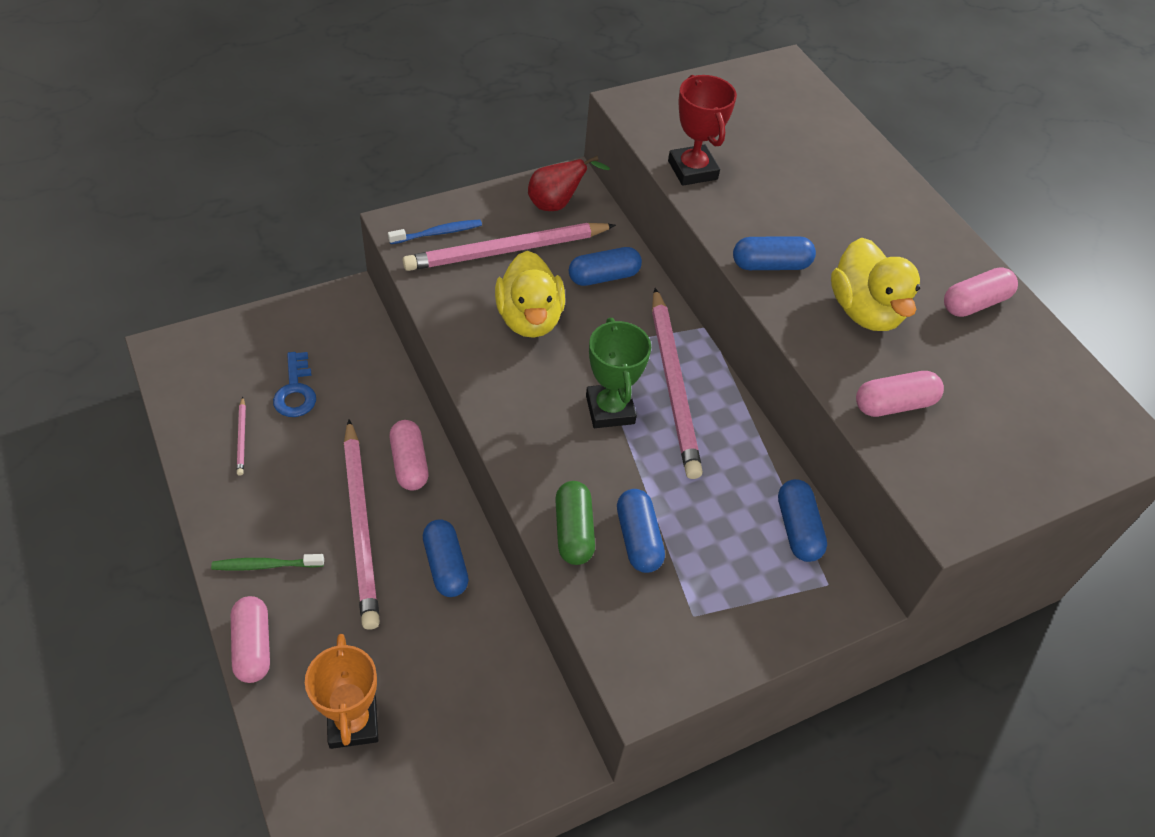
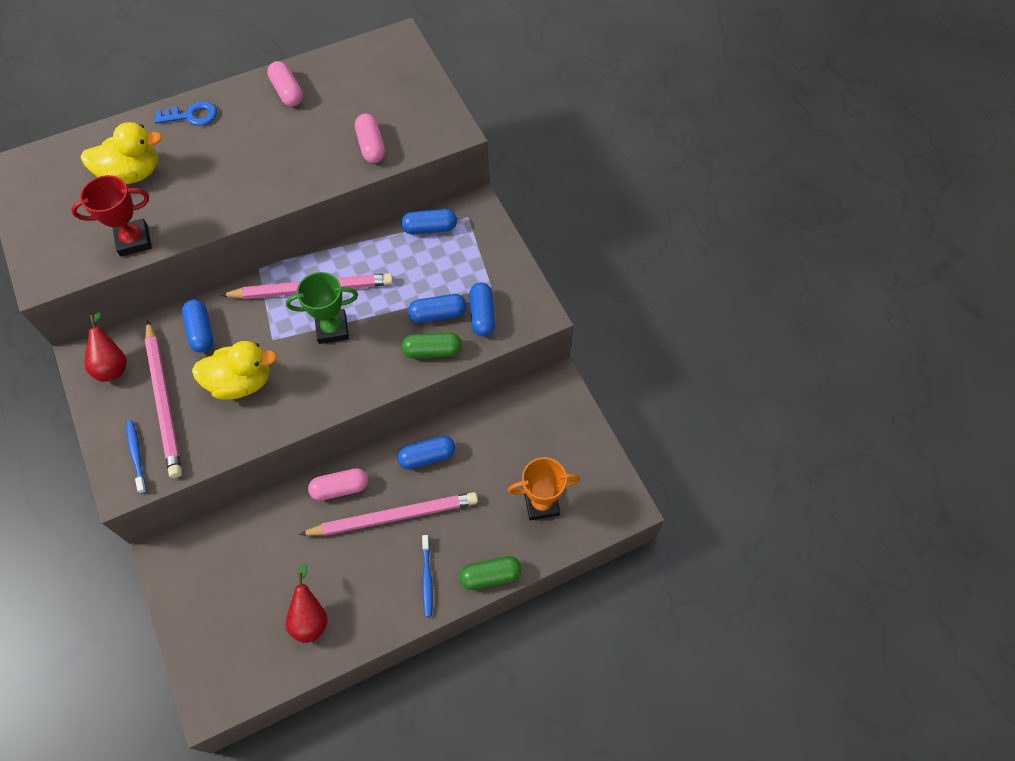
camera: 85 degrees left, 10 degrees up
green toothbrush [211,554,324,571] -> blue toothbrush [422,535,433,617]
pink capsule [231,596,270,683] -> green capsule [459,556,522,590]
pink pencil [237,397,246,476] -> red pear [286,564,328,643]
blue key [273,352,316,417] -> blue key moved to [154,101,217,126]
blue capsule [733,236,816,270] -> blue capsule moved to [469,282,495,336]
yellow duck [831,237,920,331] -> yellow duck moved to [81,122,162,184]

